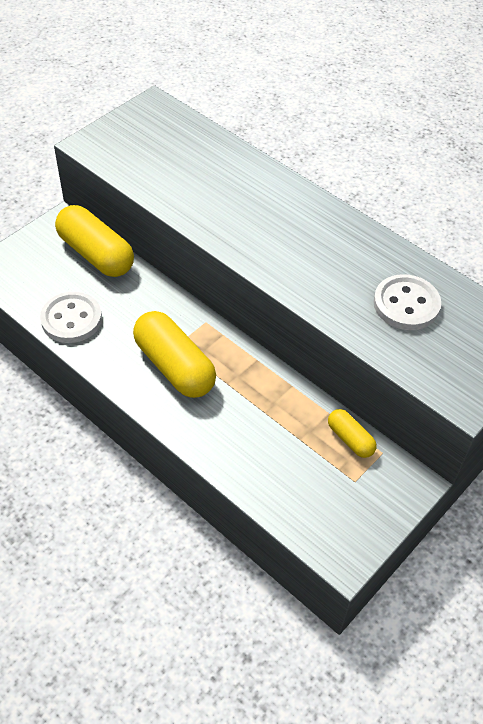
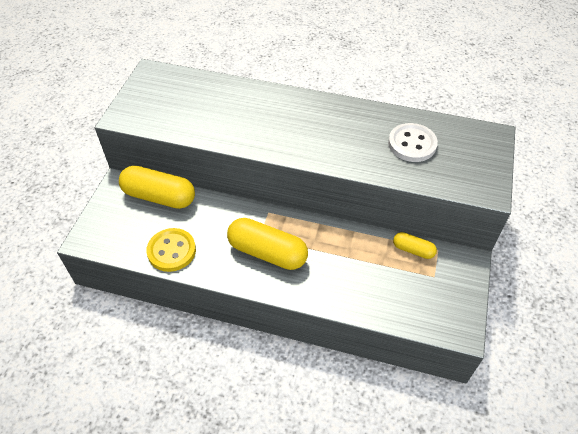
camera: 25 degrees left, 0 degrees up
white button [40,292,102,343] -> yellow button [146,228,196,272]

